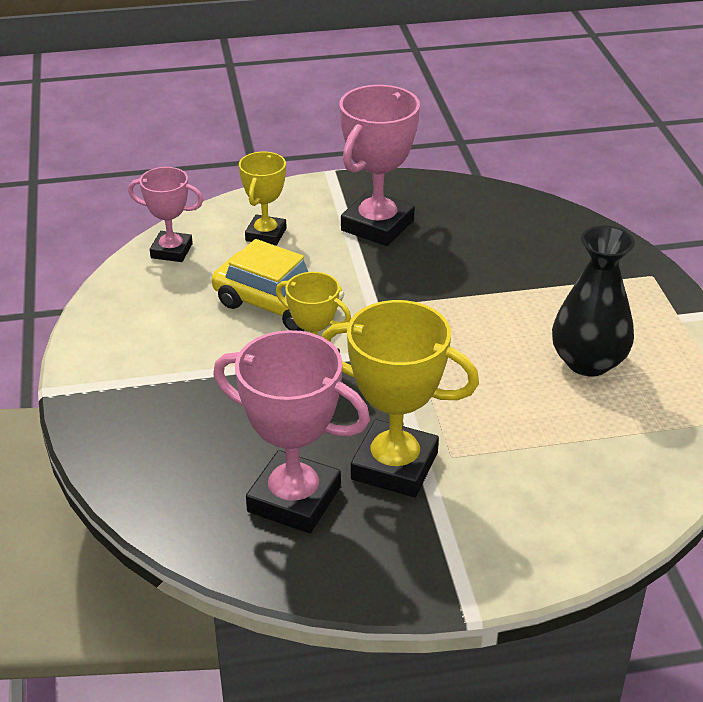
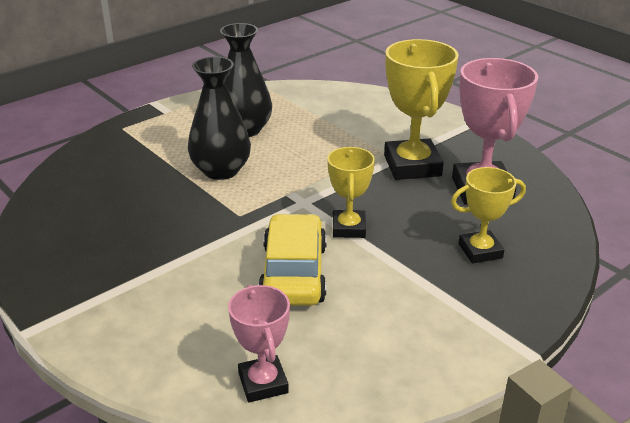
camera: 120 degrees left, 5 degrees down
yellow trophy [239,151,287,246] -> yellow trophy moved to [451,167,526,263]
pink trophy [340,85,420,246] -> none
none -> black vase [188,56,251,180]

